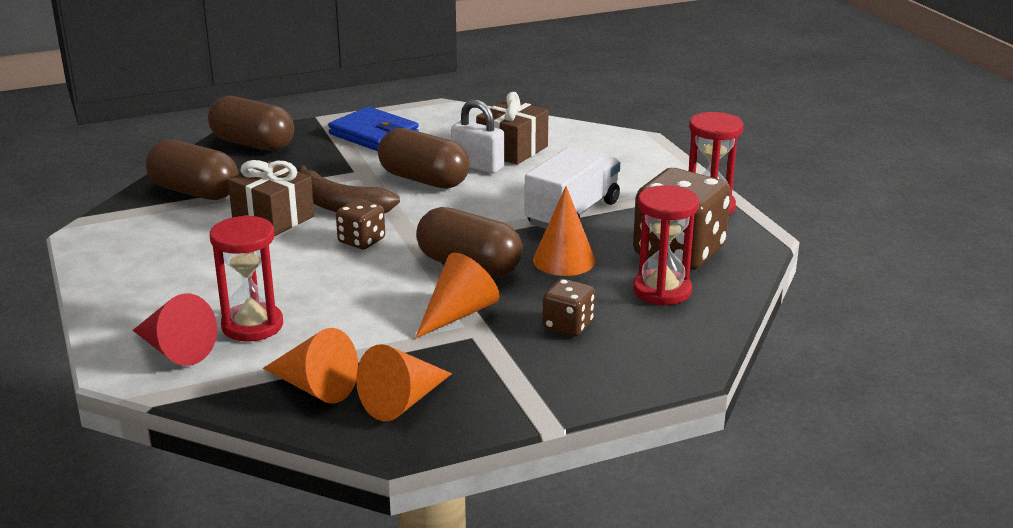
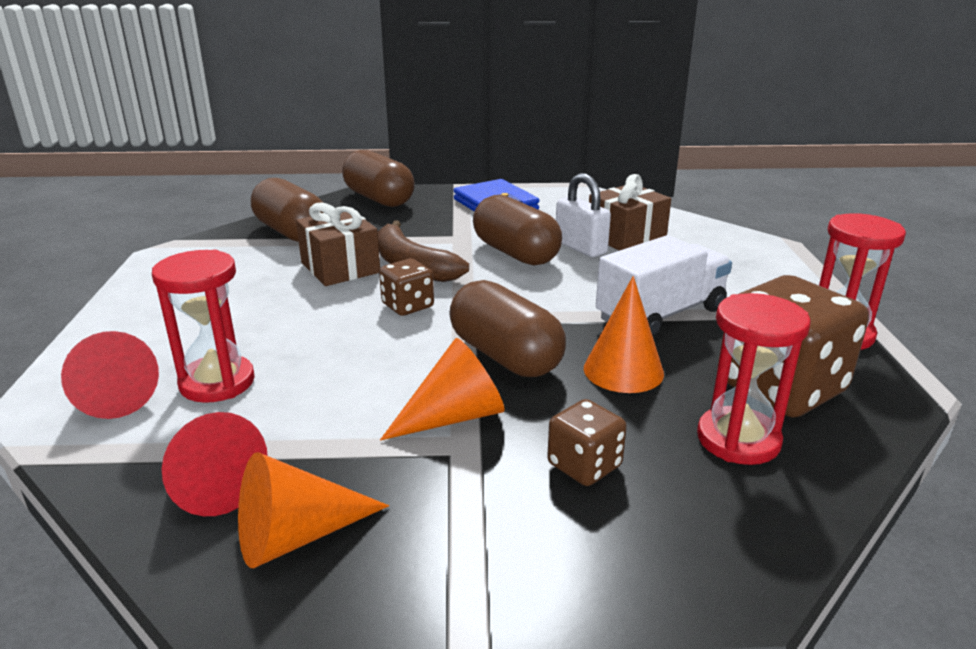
camera: 20 degrees right, 0 degrees up
orange cone [263,328,358,404] -> red cone [162,412,267,516]

